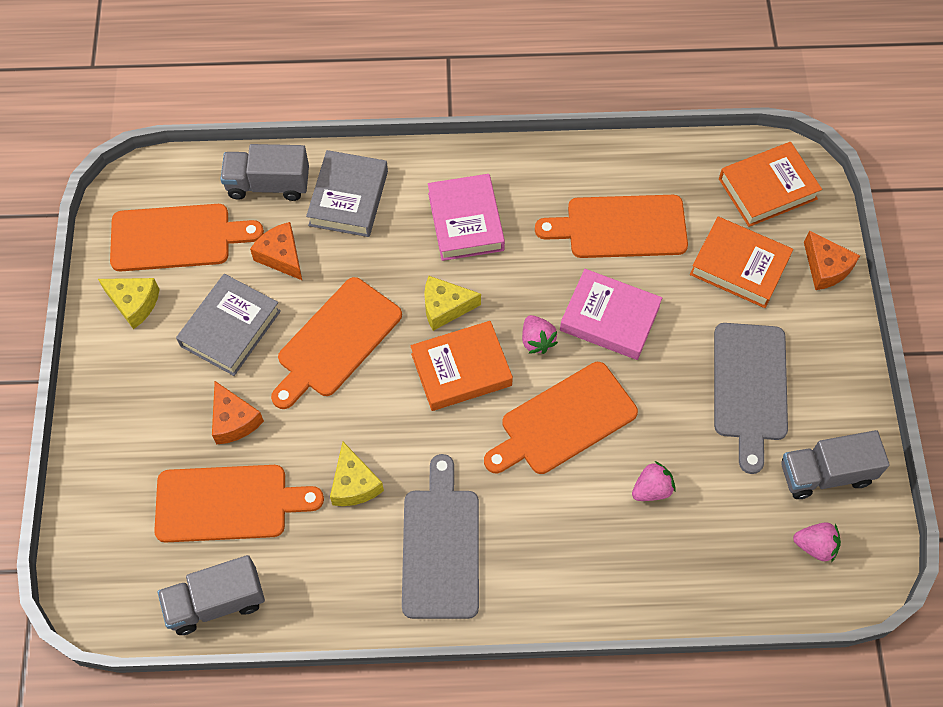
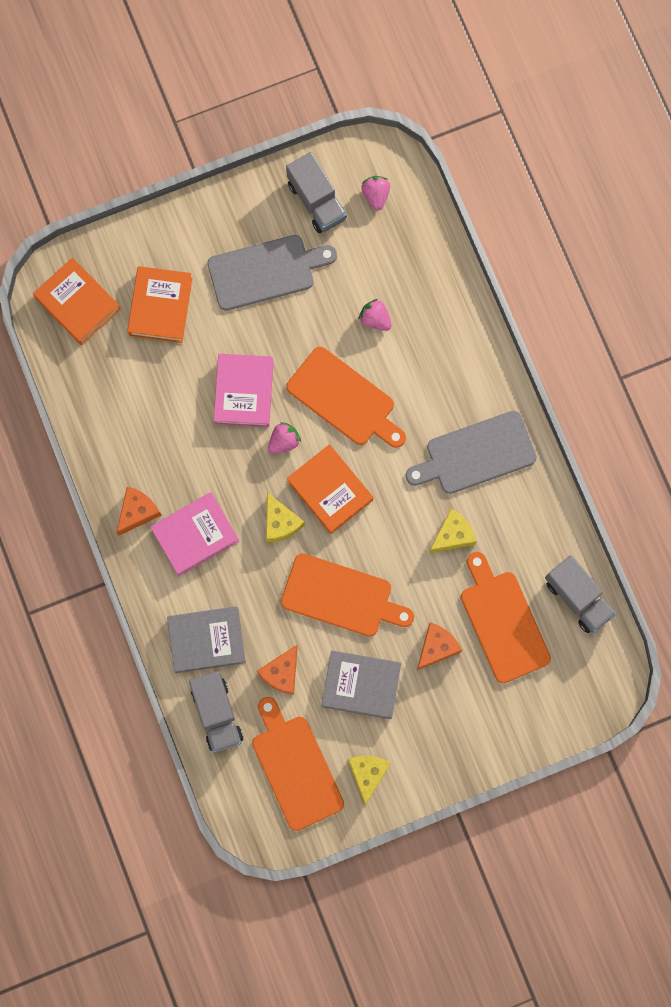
camera: 110 degrees left, 15 degrees up
orange cutting board [535,195,688,258] -> none
orange cheese [804,230,860,290] -> orange cheese moved to [116,487,162,535]

